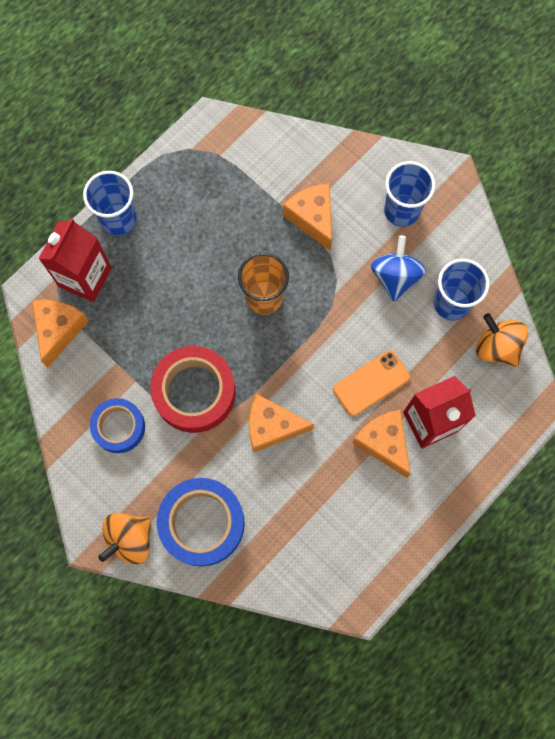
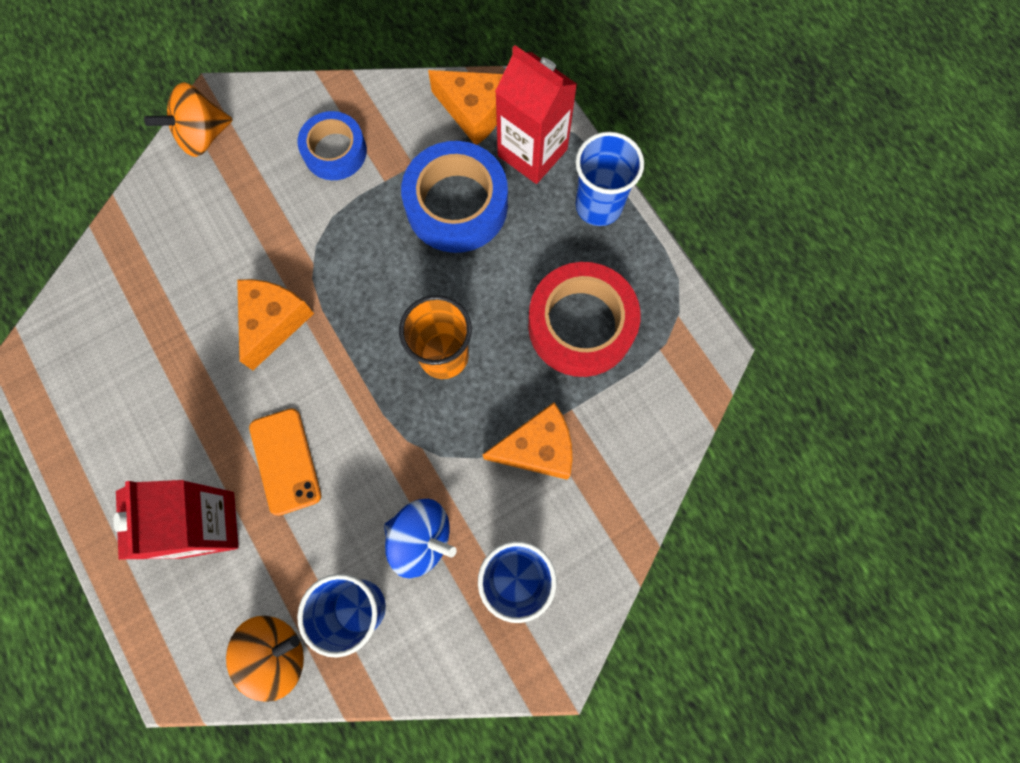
camera: 105 degrees right, 0 degrees up
orange spinning top [98,513,151,565] -> orange spinning top turned 90 degrees counterclockwise [144,82,233,157]
red tape [150,346,235,433] -> red tape moved to [528,262,640,377]
blue tape [157,478,245,567] -> blue tape moved to [401,141,508,253]
orange cheese [352,410,410,478] -> none

